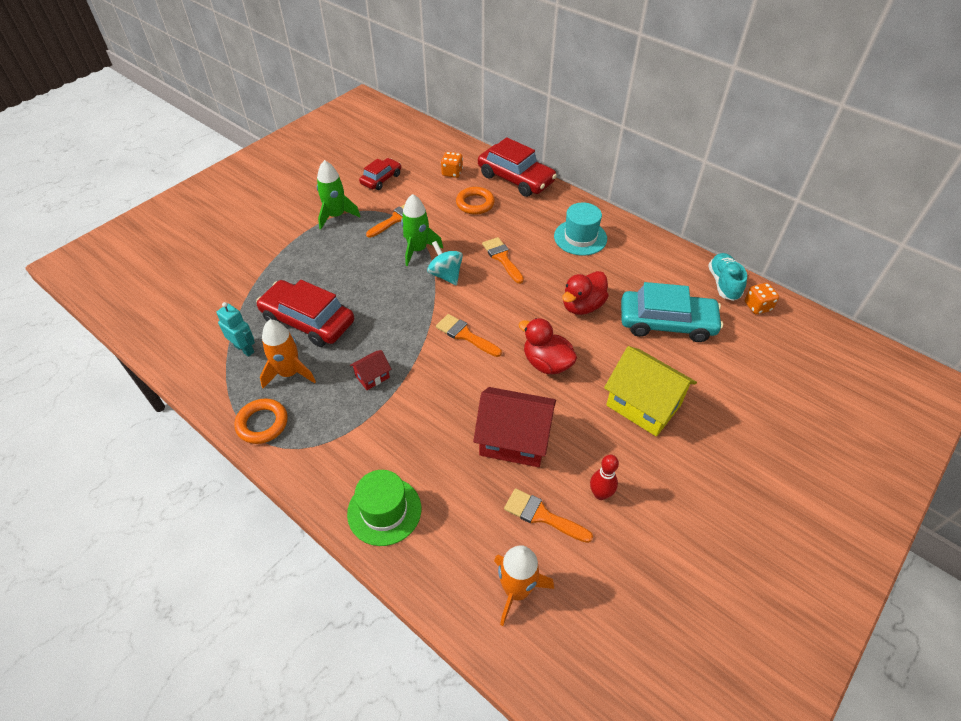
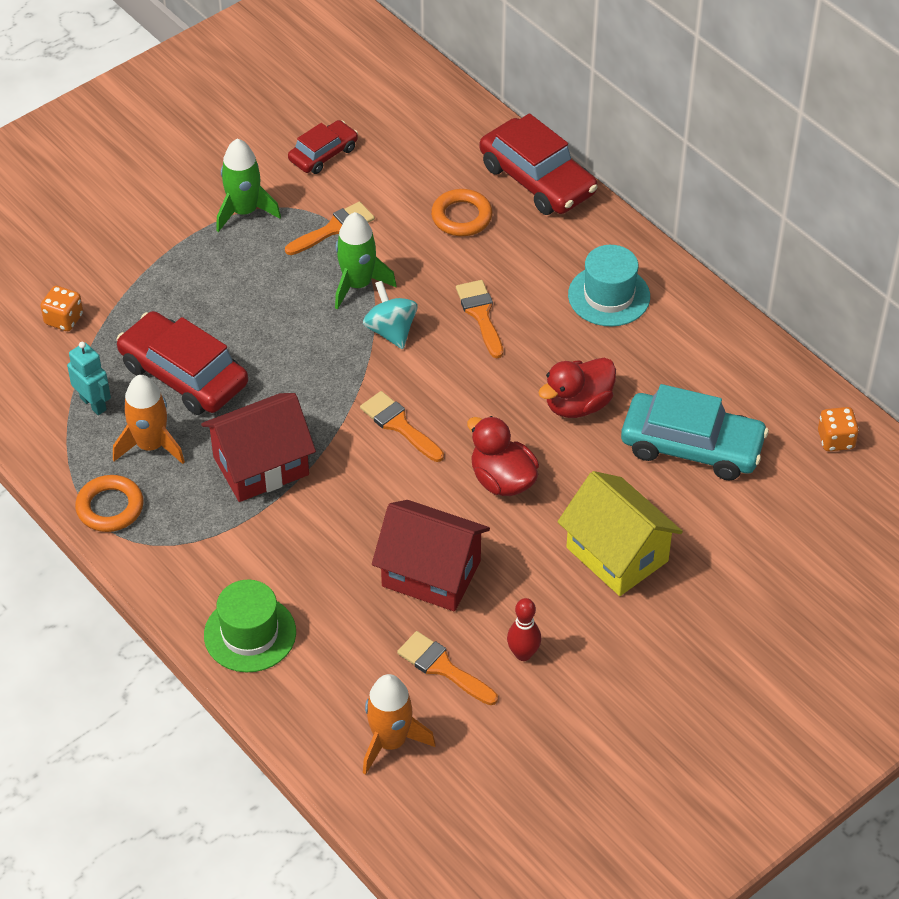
camera: 10 degrees right, 0 degrees up
red house [350,350,391,390] -> red house [201,393,316,502], size x2.10
orange dice [441,152,463,178] -> orange dice moved to [41,286,83,331]
turquoise shoe [708,253,747,301] -> none

